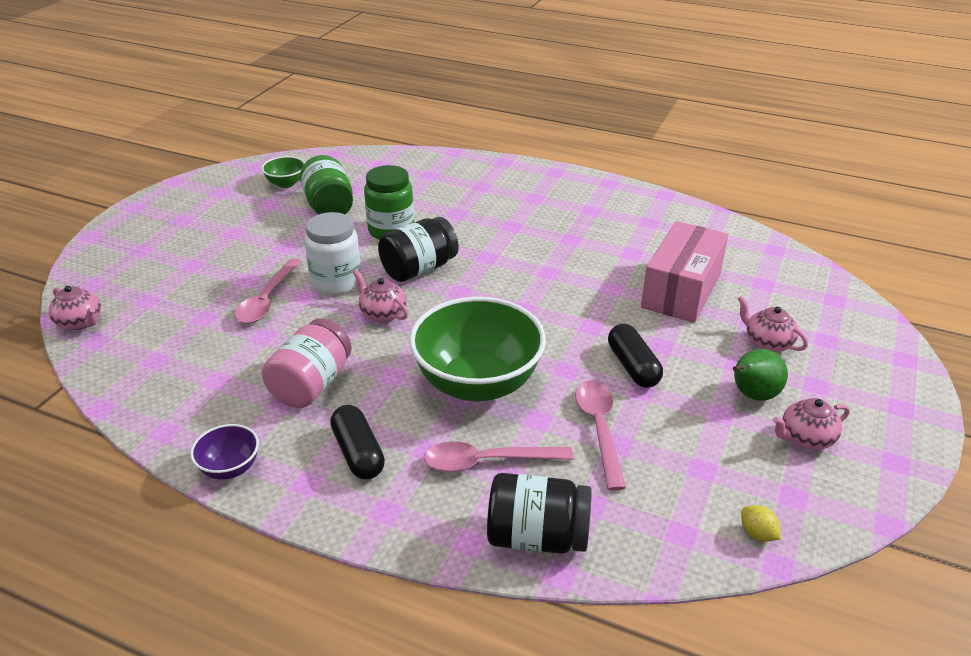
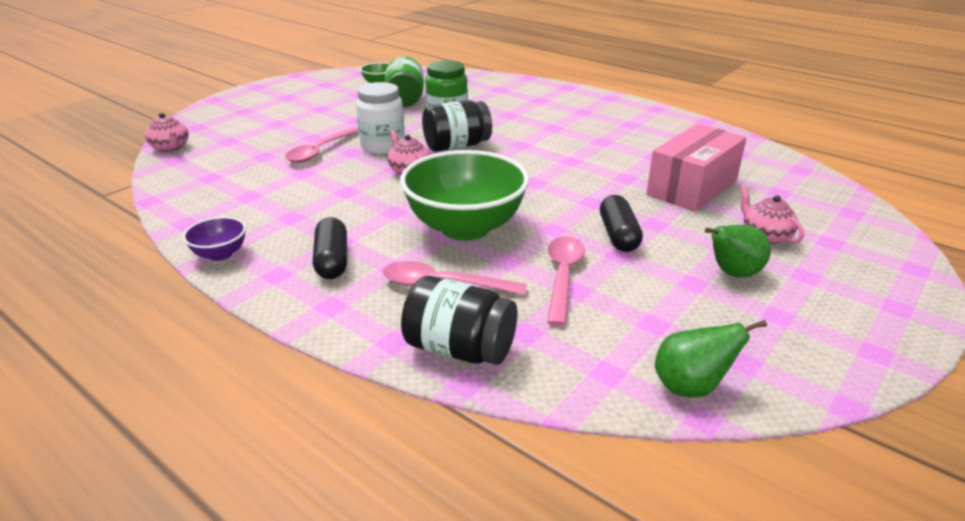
camera: 15 degrees right, 5 degrees down
pink jar [262,318,352,408] -> none
yellow lemon [741,505,781,542] -> green pear [655,320,767,397]
pink teapot [773,398,850,450] -> none

